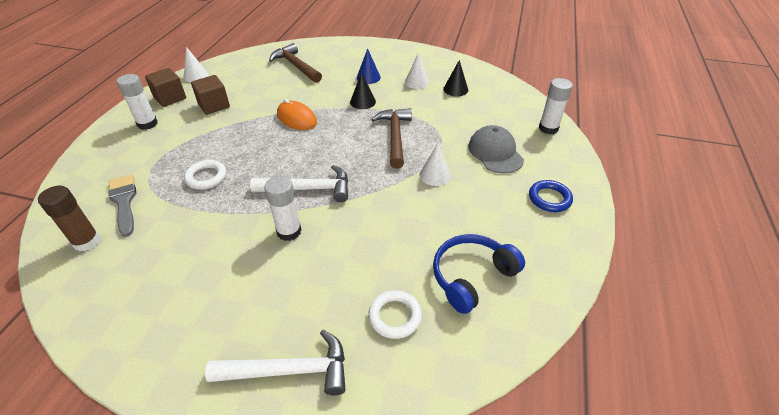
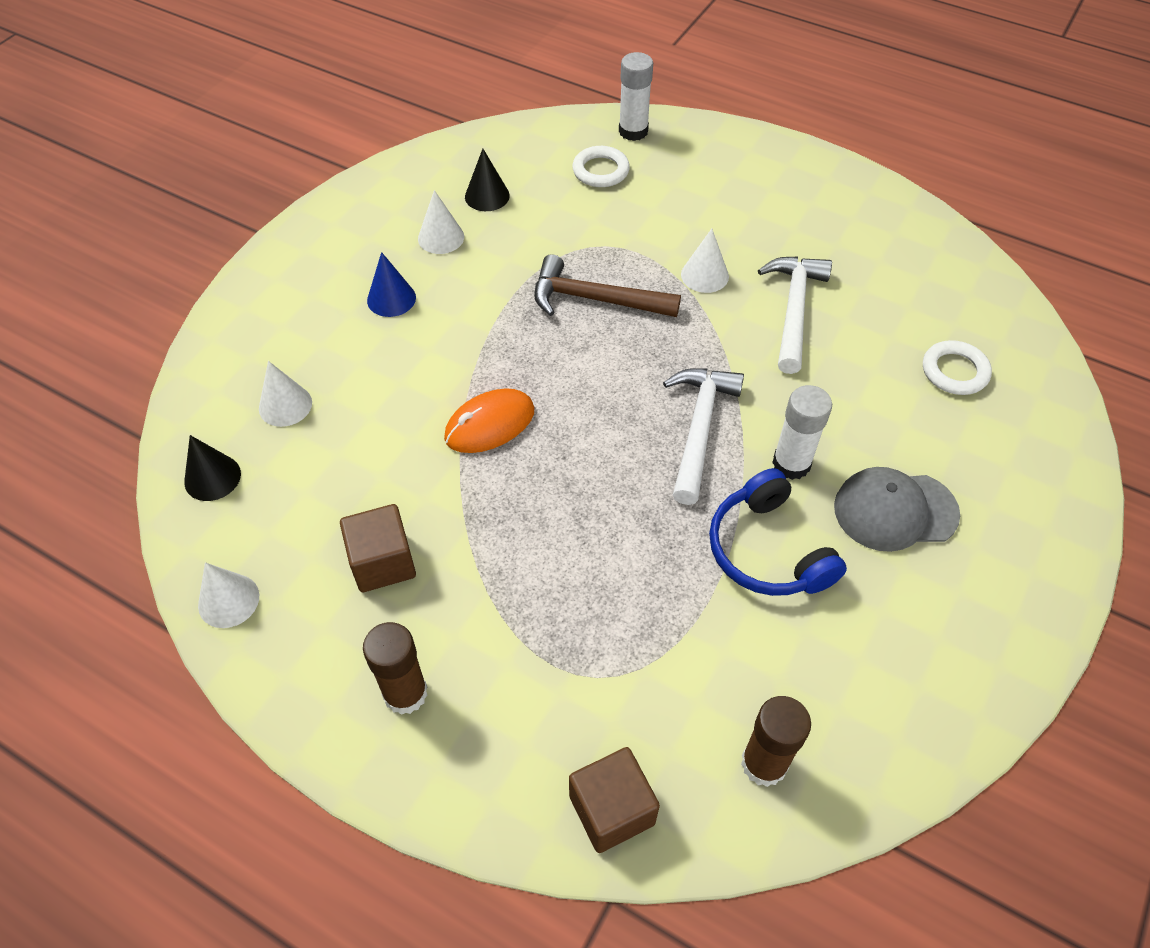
camera: 75 degrees left, 10 degrees up
grey brush [108,175,136,237] -> none
white glue stick [117,74,157,130] -> brown glue stick [363,622,428,715]
brown cube [145,68,186,107] -> brown cube moved to [569,747,660,853]
white ring [184,160,226,190] -> white ring moved to [572,146,630,187]
white hammer [205,330,346,395] -> white hammer moved to [758,256,832,374]
brown hammer [269,43,322,83] -> white cone [259,361,312,427]
black cone [350,72,376,109] -> black cone moved to [184,435,241,501]
blue headphones [433,234,525,314] -> blue headphones moved to [709,468,847,596]
grey cap [468,125,524,174] -> grey cap moved to [834,467,960,552]
blue ring [529,180,573,212] -> none

